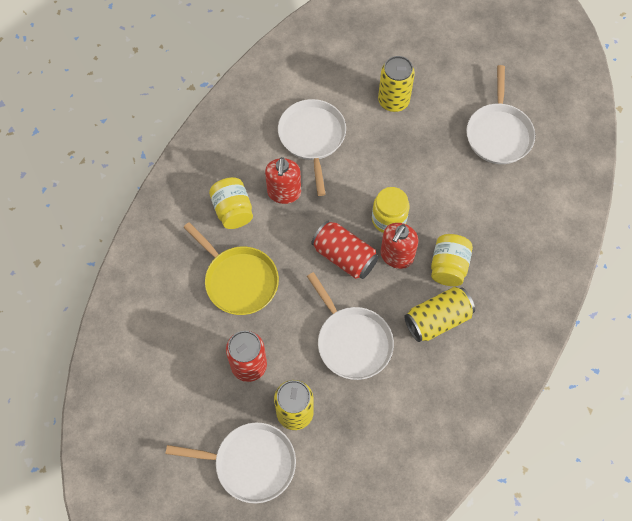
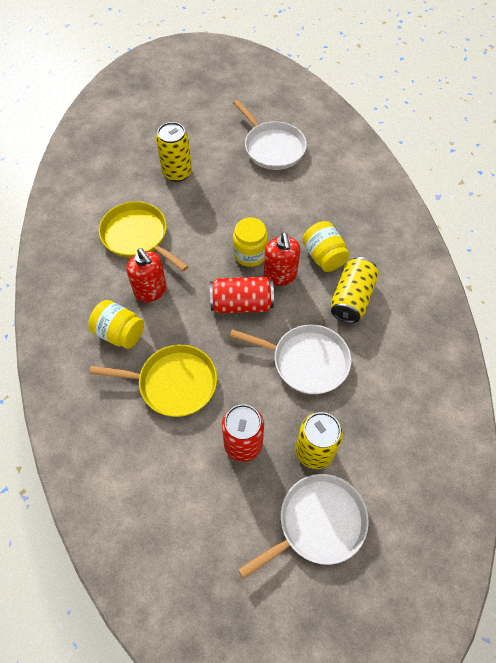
camera: 40 degrees left, 5 degrees down
white pan [278,99,346,196] -> yellow pan [99,201,188,271]

